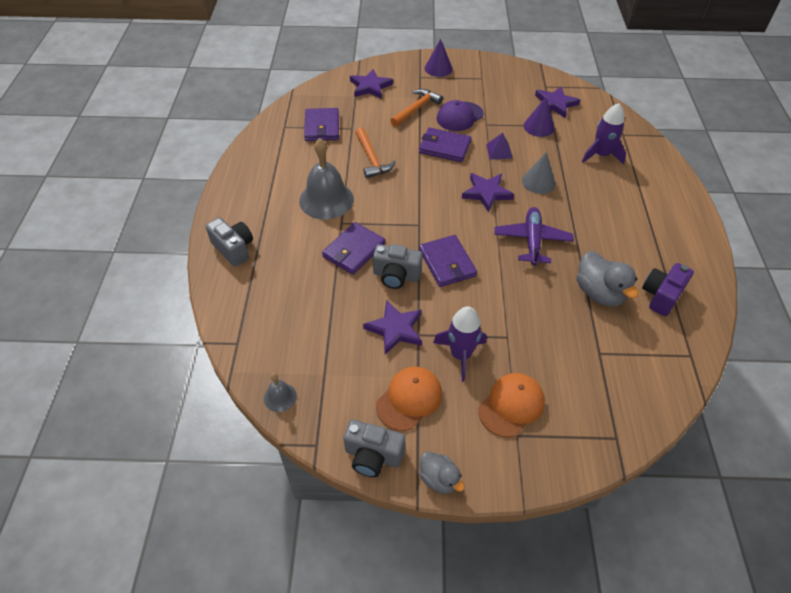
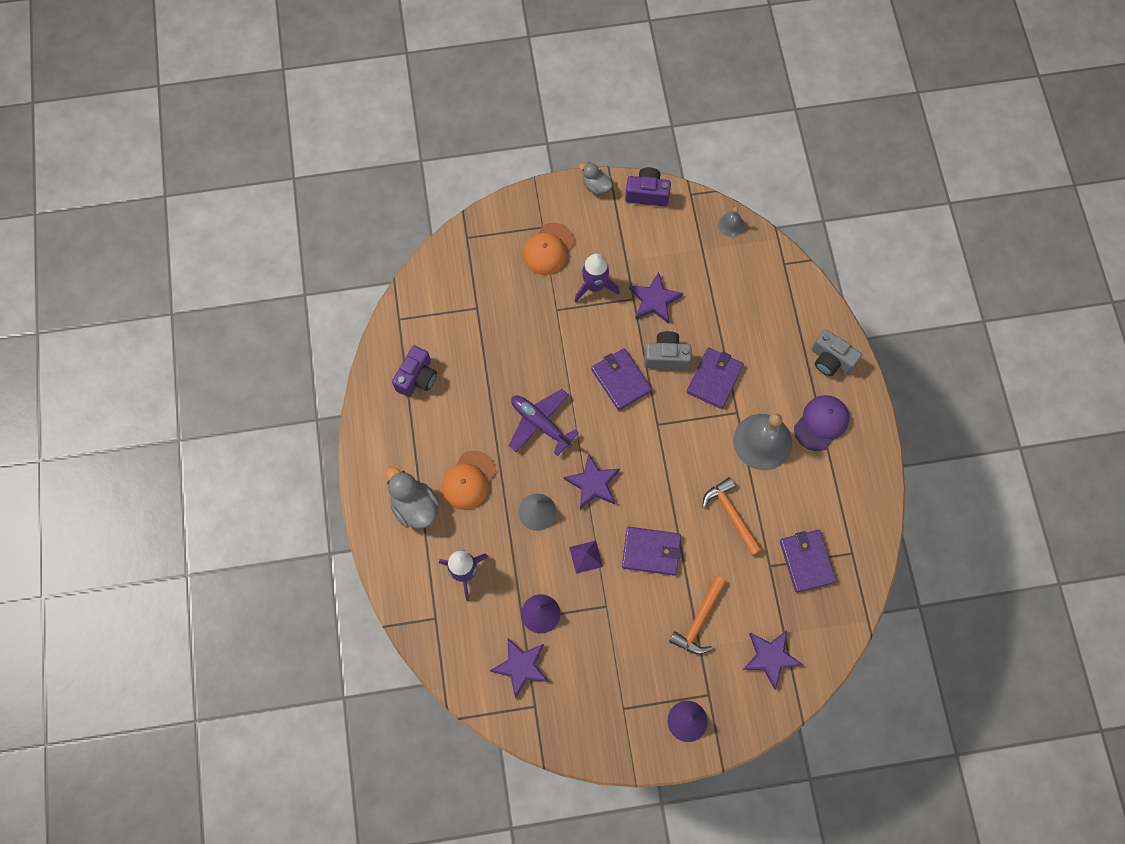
camera: 170 degrees right, 20 degrees up
grey camera [344,420,405,477] -> purple camera [625,167,671,207]
orange cap [376,367,442,431] -> orange cap moved to [442,451,496,510]
purple cap [437,100,484,131] -> purple cap moved to [794,395,849,451]
purple plane [494,207,574,266] -> purple plane turned 135 degrees clockwise [509,389,579,456]
grey duck [577,251,639,306] -> grey duck moved to [386,467,440,529]

